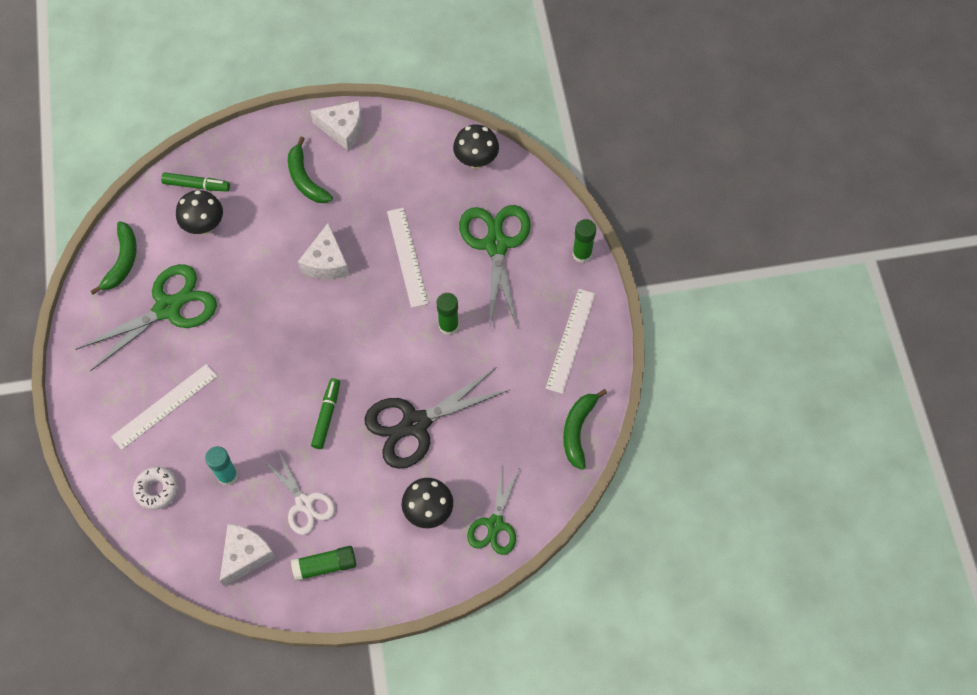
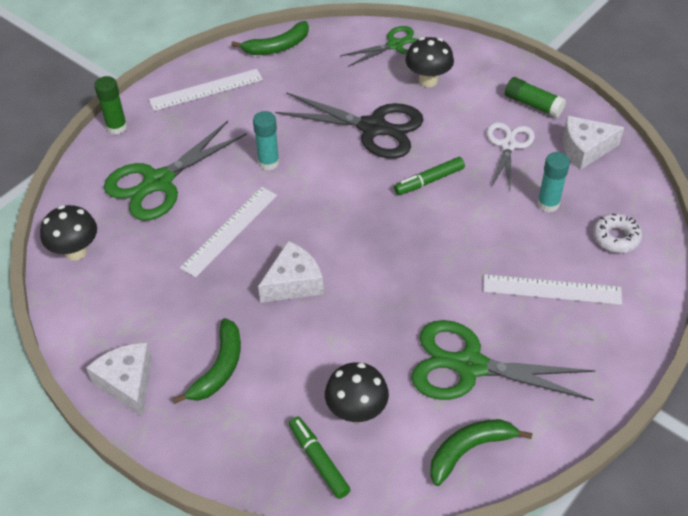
camera: 130 degrees left, 15 degrees down
green glue stick [436,293,459,335] -> turquoise glue stick [253,111,280,170]

